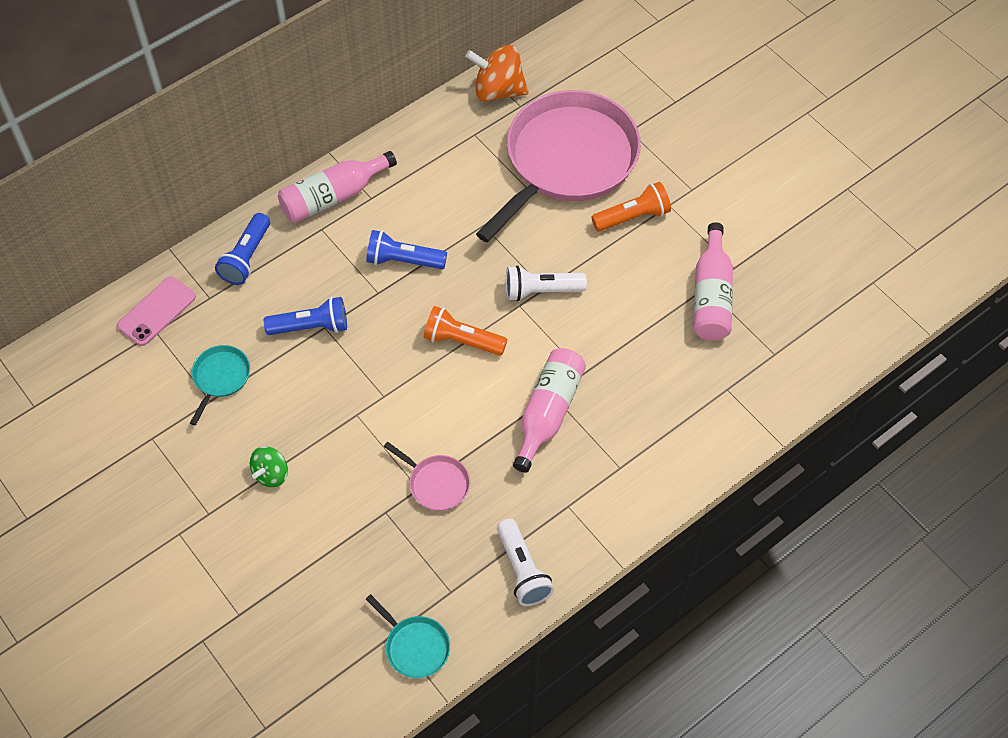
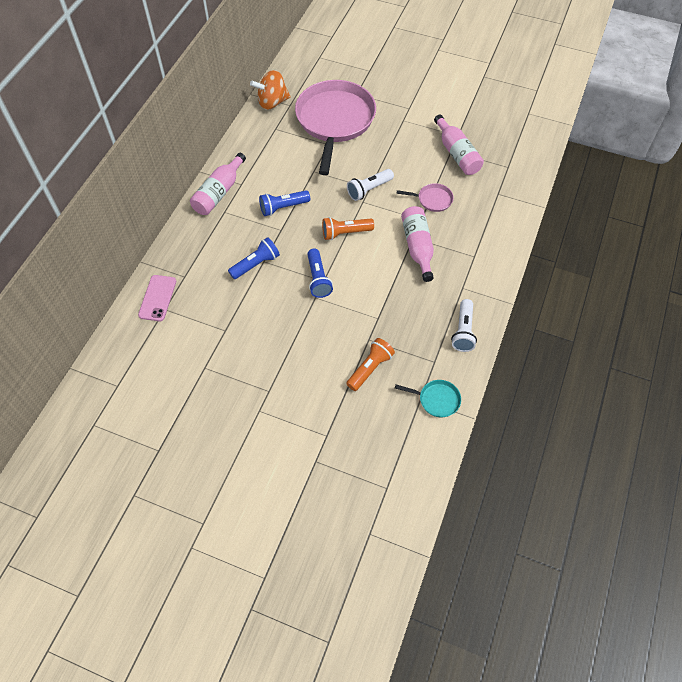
camera: 30 degrees left, 0 degrees up
turquoise pan [190,345,250,425] -> none
blue flashlight [215,213,270,285] -> blue flashlight moved to [307,249,333,298]
green spinning top [250,446,288,488] -> none
pink pan [384,442,470,511] -> pink pan moved to [396,183,454,212]
white flashlight [497,519,554,606] -> white flashlight turned 60 degrees clockwise [451,299,477,352]
orange flashlight [591,182,671,231] -> orange flashlight moved to [346,338,395,391]

